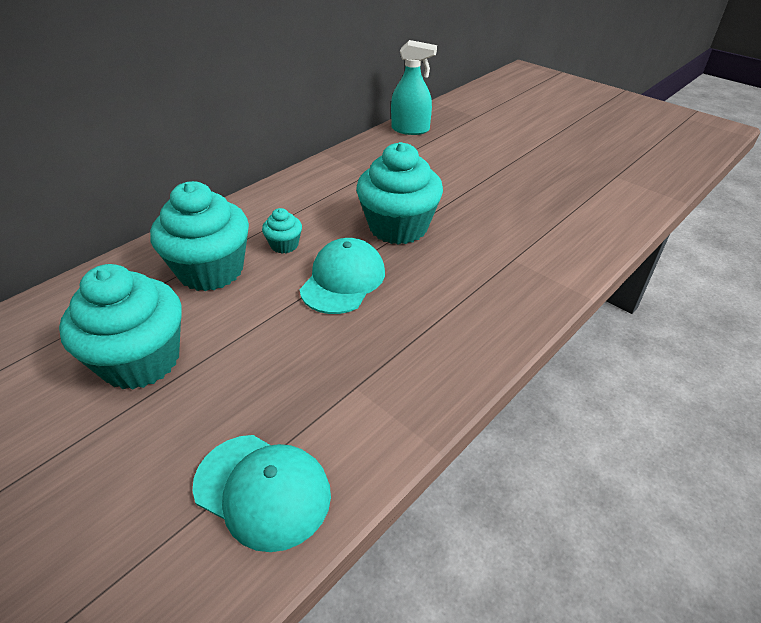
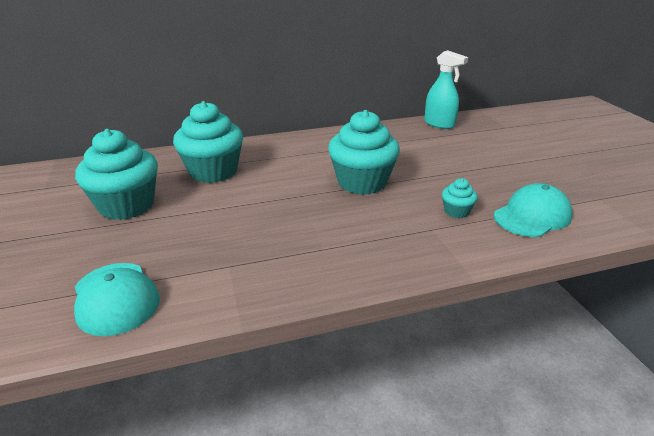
camera: 30 degrees right, 10 degrees down
turquoise cupcake [262,208,302,254] -> turquoise cupcake moved to [442,178,478,218]
turquoise cap [300,238,385,314] -> turquoise cap moved to [494,183,573,237]

